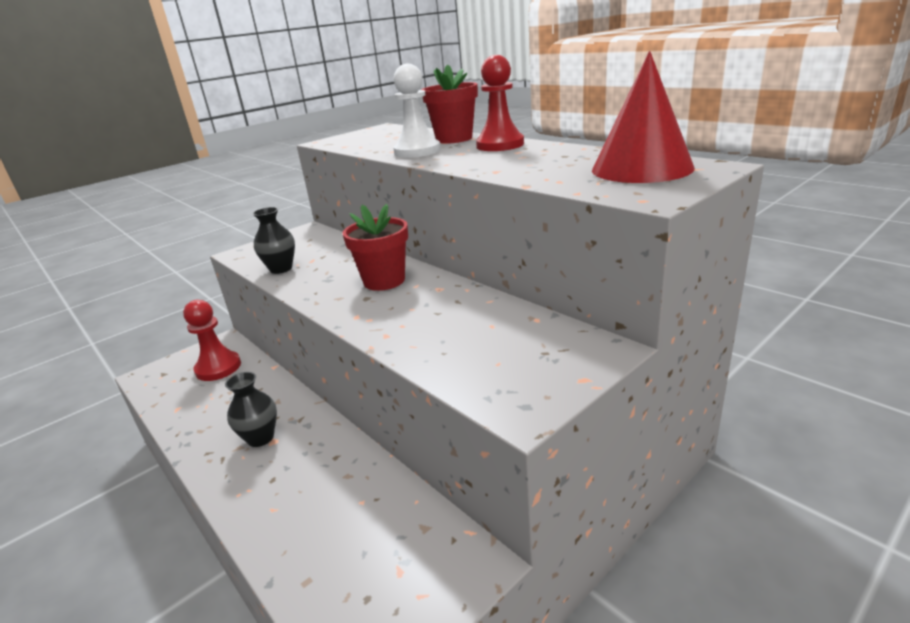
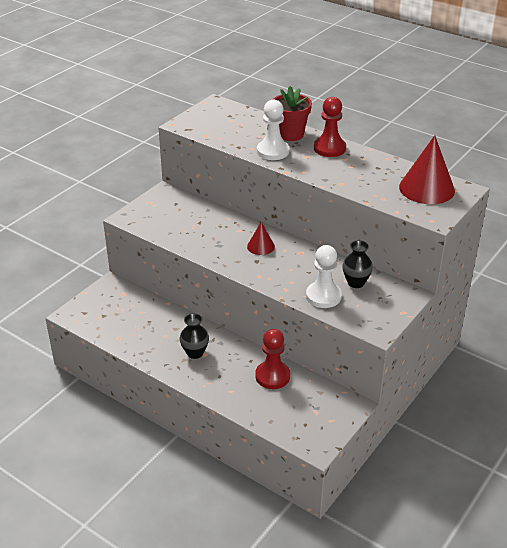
camera: 15 degrees left, 10 degrees up
red pawn [183,300,241,381] -> red pawn moved to [255,329,290,389]
black vase [252,207,295,274] -> black vase moved to [342,240,373,288]
red flower pot [343,204,408,291] -> red cone [247,222,275,255]
none -> white pawn [306,245,342,308]

